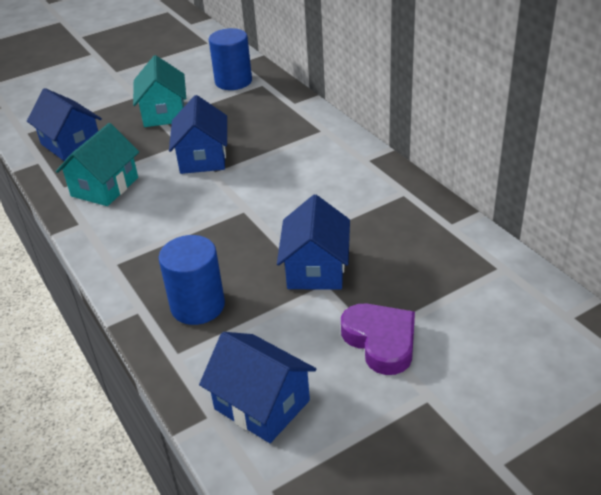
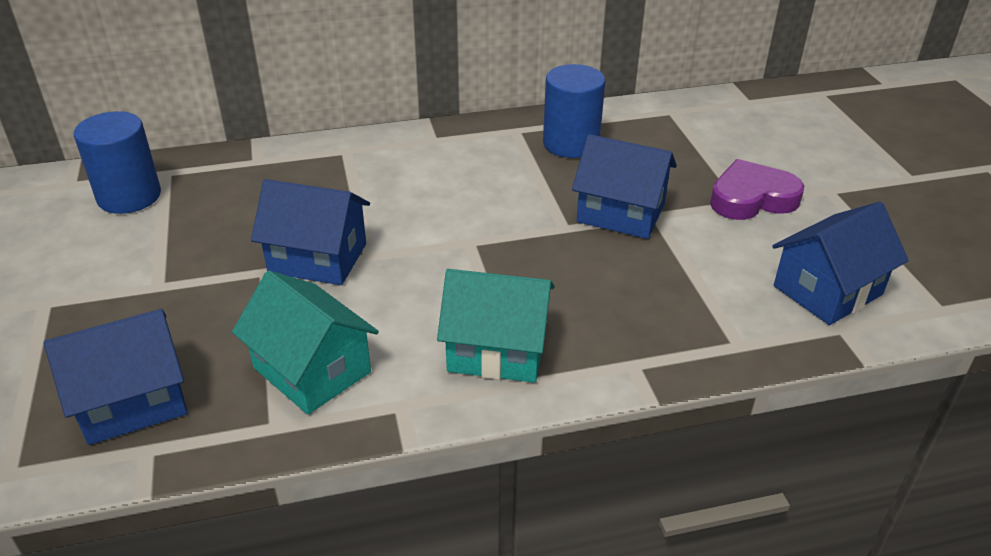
camera: 75 degrees left, 0 degrees up
turquoise house [133,55,186,127] -> turquoise house moved to [437,269,555,383]
blue cylinder [159,235,225,325] -> blue cylinder moved to [543,64,605,158]

